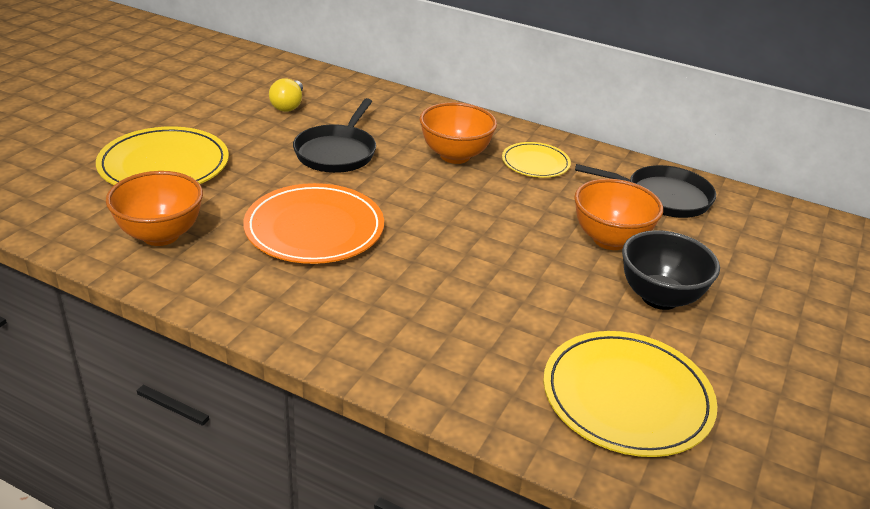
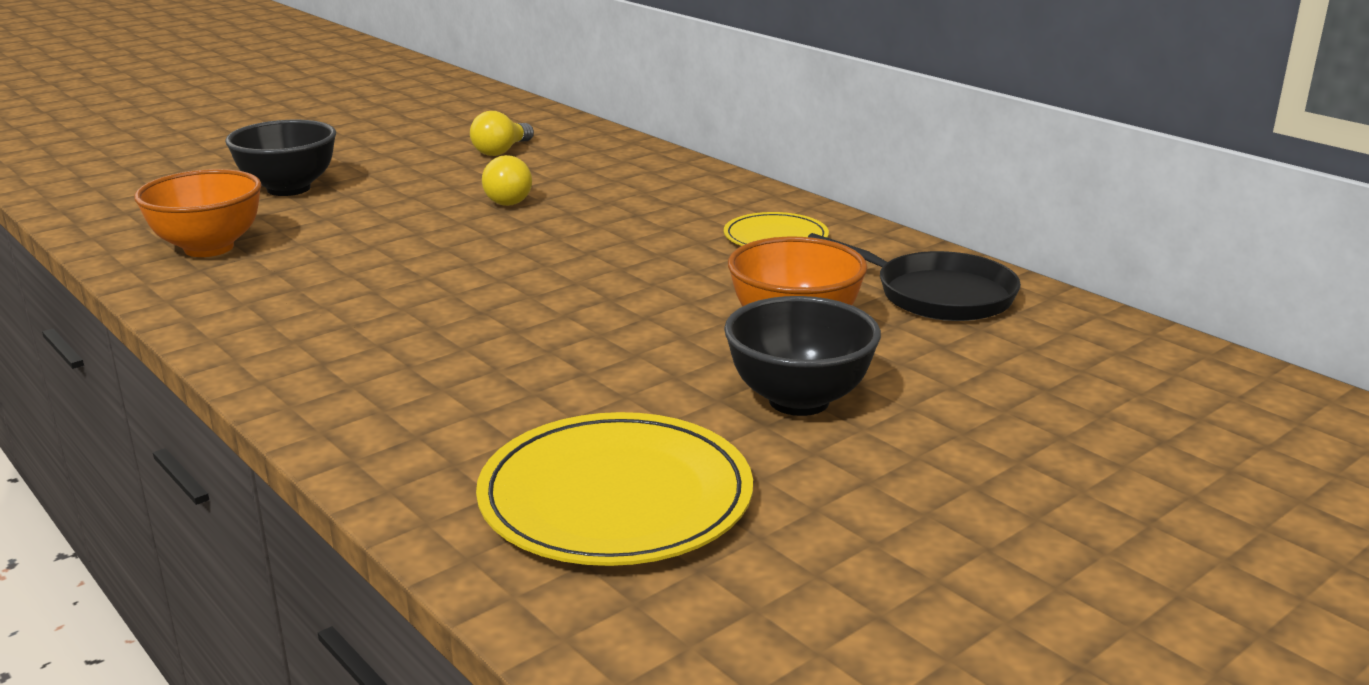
camera: 25 degrees right, 10 degrees down
yellow plate [96,126,229,185] -> black bowl [225,120,336,196]
orange plate [243,183,384,264] -> none
black pan [293,98,376,173] -> yellow light bulb [482,155,532,206]
orange bowl [420,102,497,164] -> none

